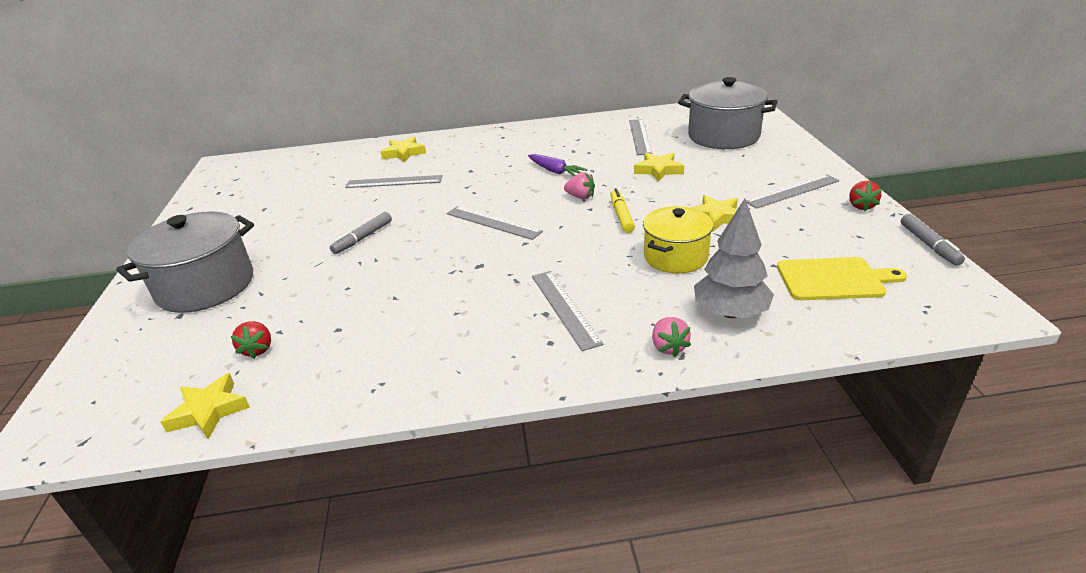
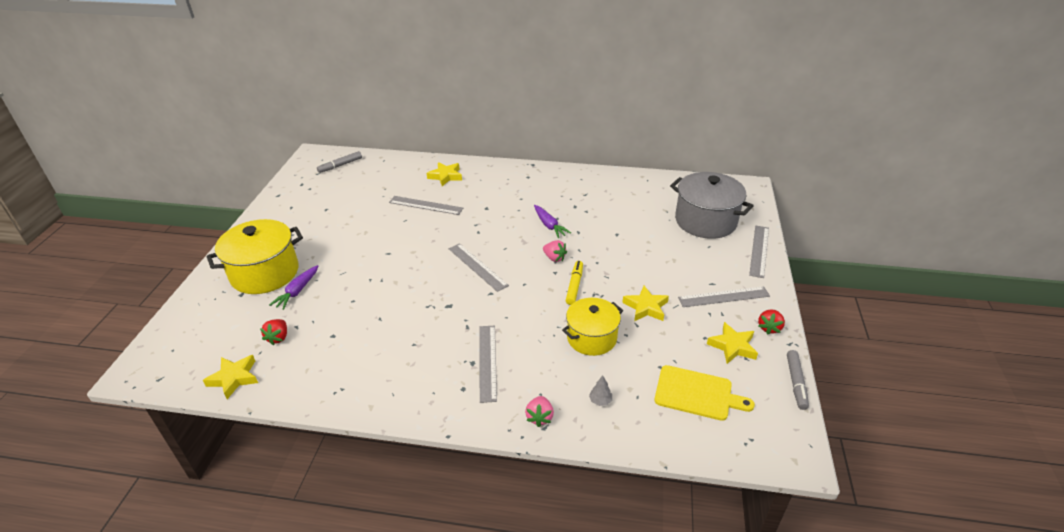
camera: 15 degrees right, 5 degrees up
grey pot [116,211,254,313] -> yellow pot [207,219,303,294]
grey marker [330,212,392,254] -> grey marker moved to [317,151,362,173]
grey ruler [629,119,652,155] -> grey ruler moved to [749,226,769,278]
yellow star [634,153,684,182] -> yellow star moved to [707,322,758,364]
grey tree [694,199,774,318] -> grey tree [589,376,612,406], size x0.40
none -> purple carrot [269,265,318,310]

